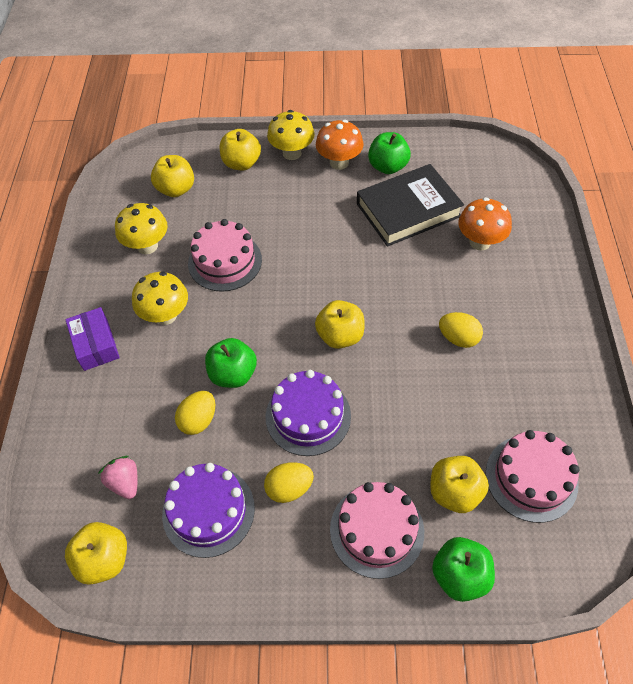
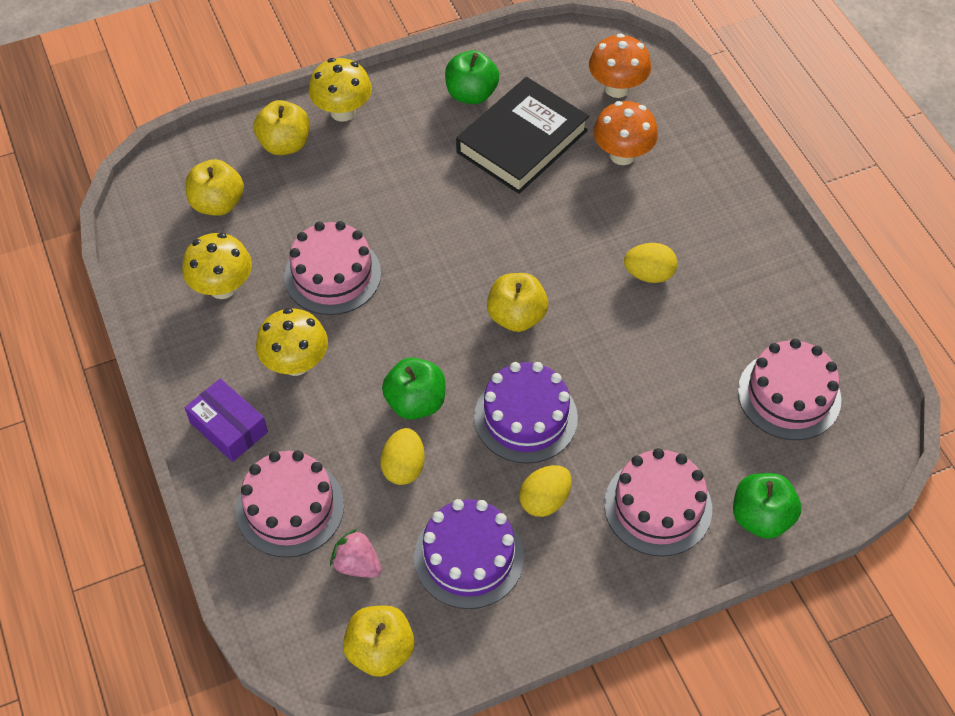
camera: 25 degrees left, 0 degrees up
orange mushroom [316,120,363,170] -> orange mushroom moved to [589,33,651,98]
yellow apple [430,456,489,513] -> none
none -> pink cake [236,450,344,558]

